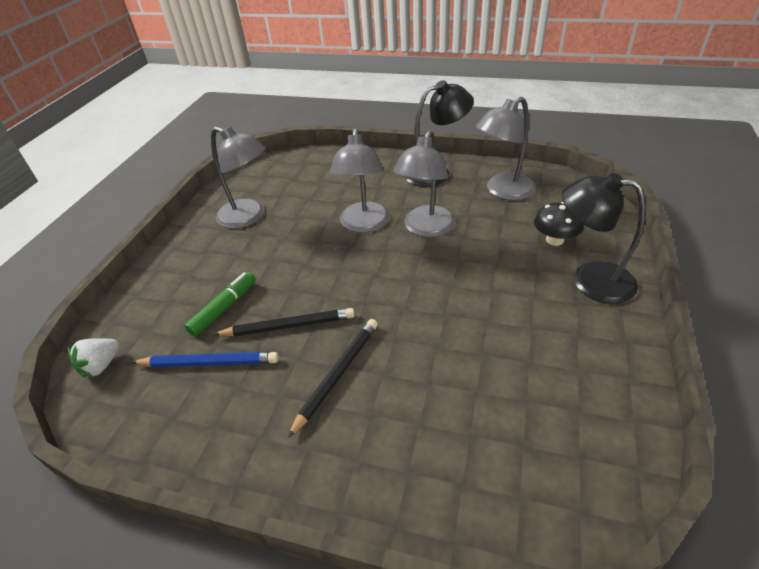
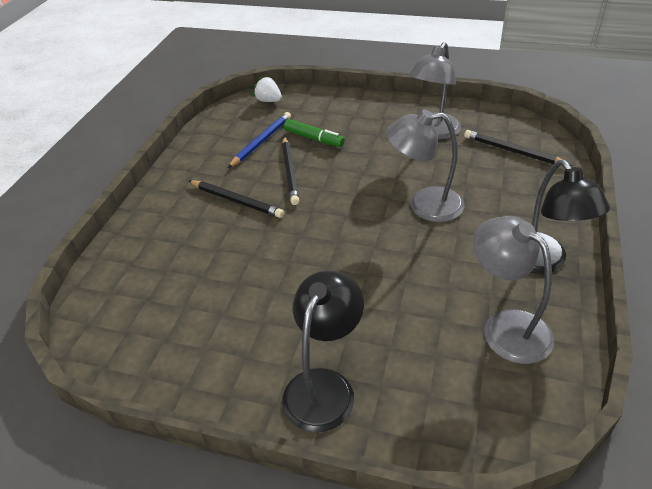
camera: 90 degrees right, 0 degrees up
blue pencil [131,352,278,367] -> blue pencil turned 150 degrees counterclockwise [228,112,291,168]
grey lamp [393,130,456,237] -> none
black mushroom [534,202,584,246] -> none
none -> black pencil [464,130,572,166]

